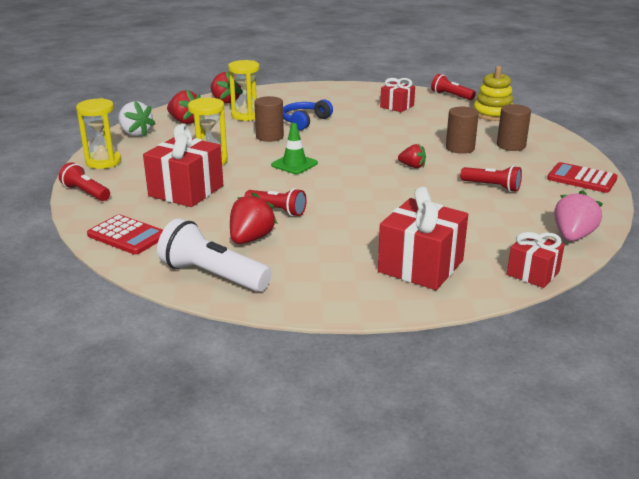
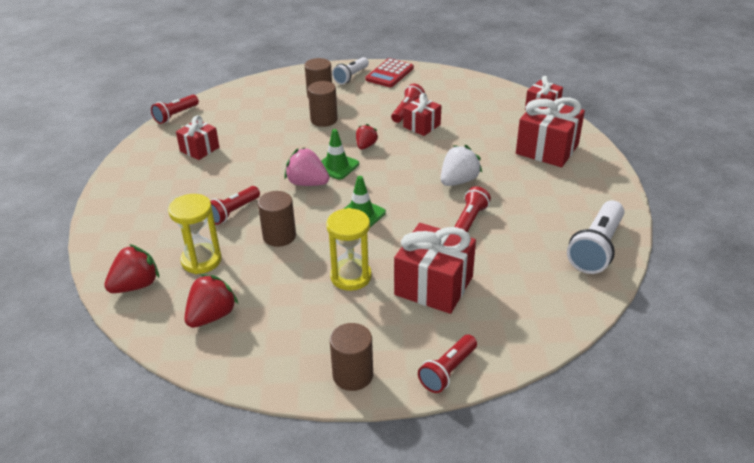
camera: 90 degrees left, 10 degrees up
yellow hourglass [76,98,121,169] -> brown cylinder [330,323,373,391]
red calculator [87,214,163,255] -> none
white strawberry [118,101,156,137] -> white strawberry moved to [441,145,482,186]
red strawberry [230,192,278,244] -> none
blue headphones [283,99,333,130] -> red flashlight [210,186,260,225]
yellow stacking toy [474,66,513,121] -> none
pink strawberry [554,190,603,241] -> pink strawberry moved to [284,147,330,186]
none -> green traffic cone [321,129,359,180]
none -> white flashlight [332,57,369,85]
none -> red gift [403,93,441,136]

